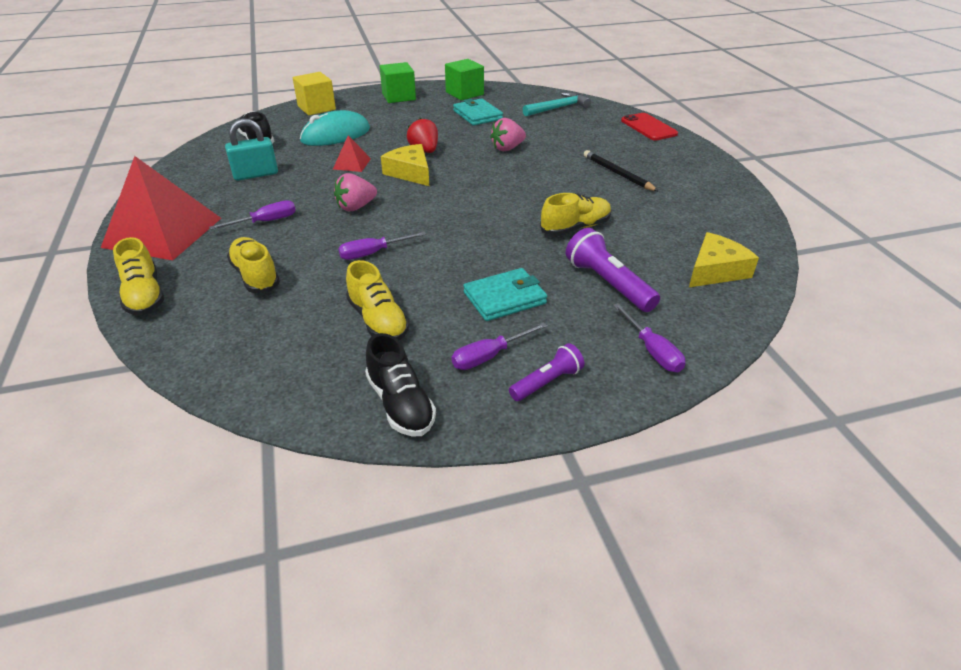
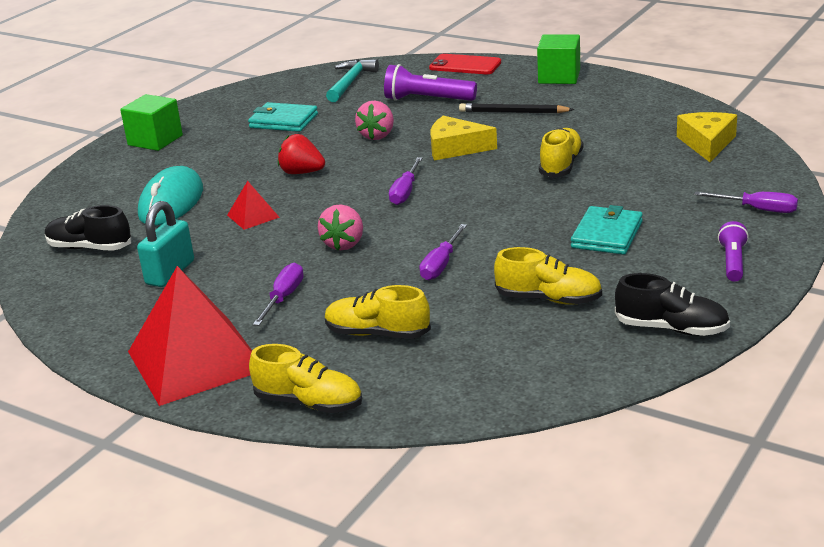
camera: 40 degrees left, 10 degrees down
yellow cube [293,72,336,115] -> none
yellow cheese [381,144,429,186] -> yellow cheese moved to [431,116,497,161]
green cube [445,59,484,100] -> green cube moved to [537,34,580,84]
purple screwdriver [452,322,547,370] -> purple screwdriver moved to [389,157,422,205]
purple flashlight [566,228,660,312] -> purple flashlight moved to [384,64,477,101]

